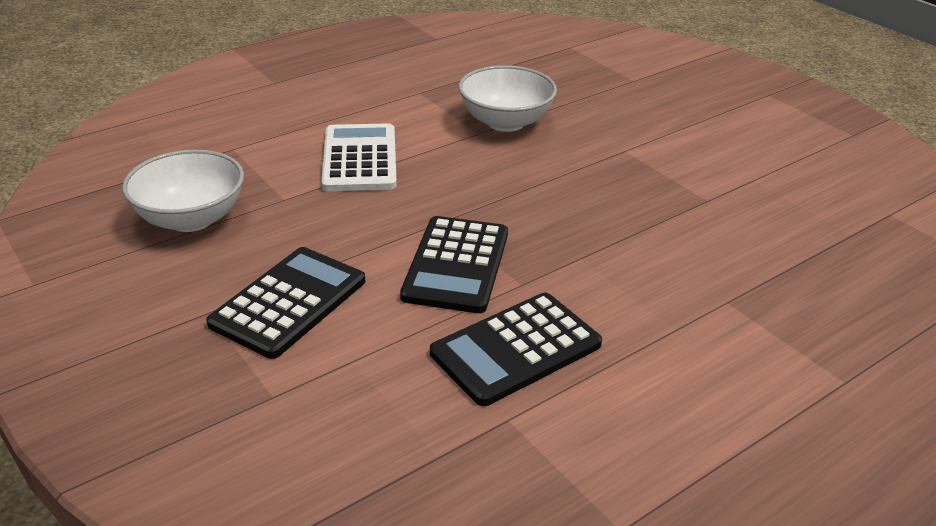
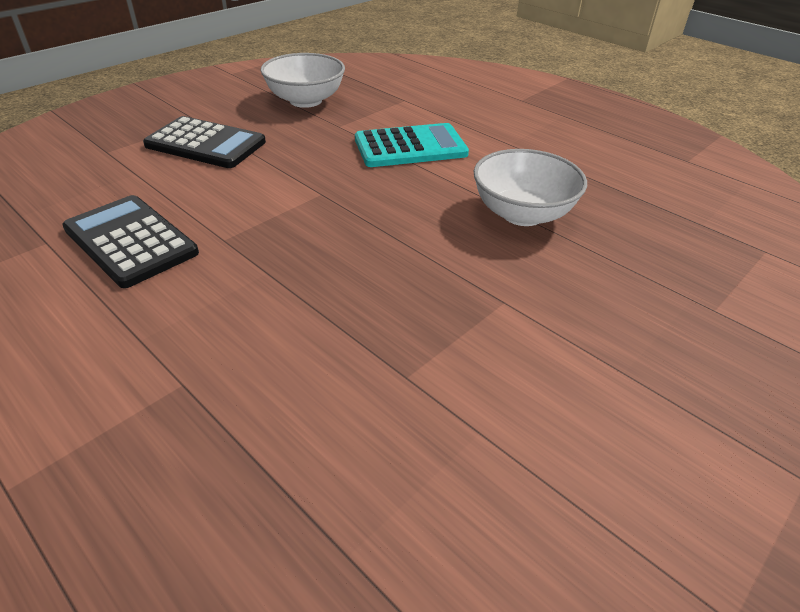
camera: 80 degrees right, 5 degrees up
white calculator [321,123,397,191] -> turquoise calculator [355,123,469,167]
black calculator [400,216,508,313] -> none

